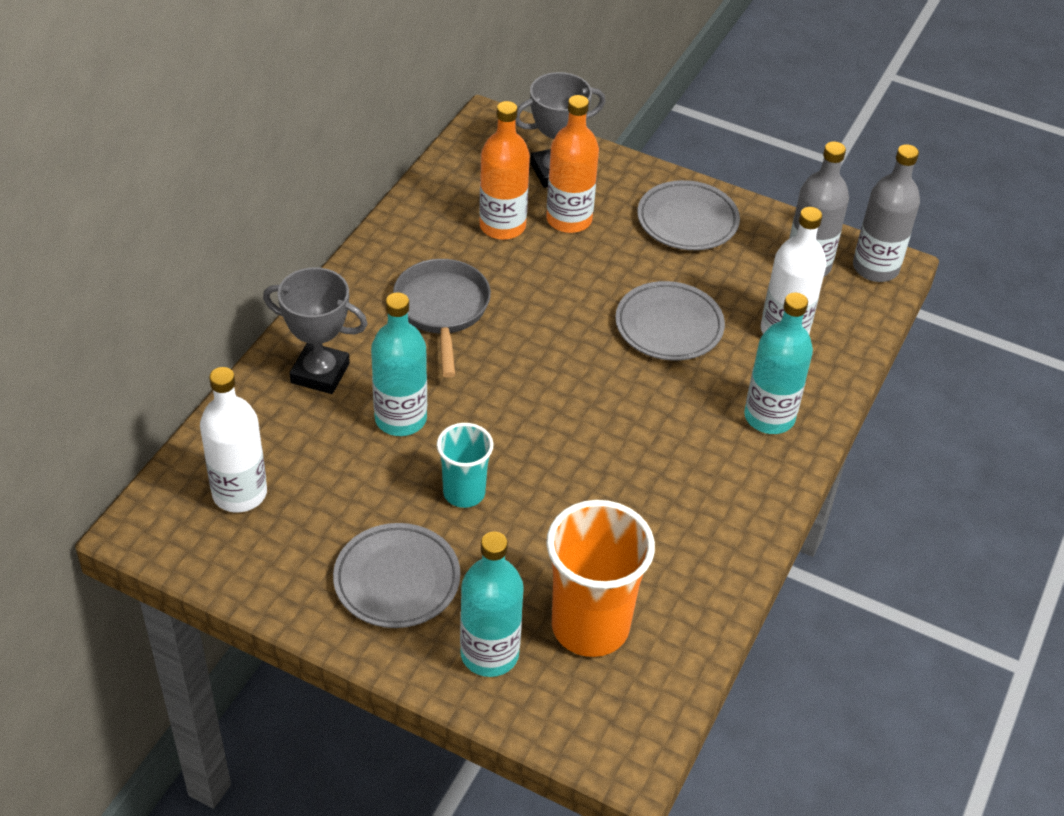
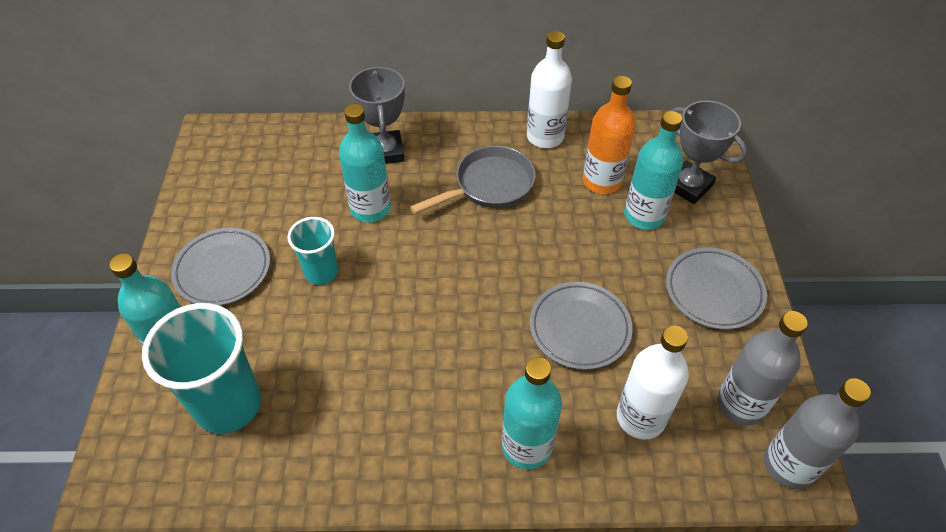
camera: 65 degrees right, 5 degrees up
white bottle [200,367,267,513] -> white bottle moved to [527,31,572,148]
orange bottle [546,95,599,233] -> turquoise bottle [624,111,683,230]
orange cup [546,500,655,657] -> turquoise cup [142,303,261,434]

